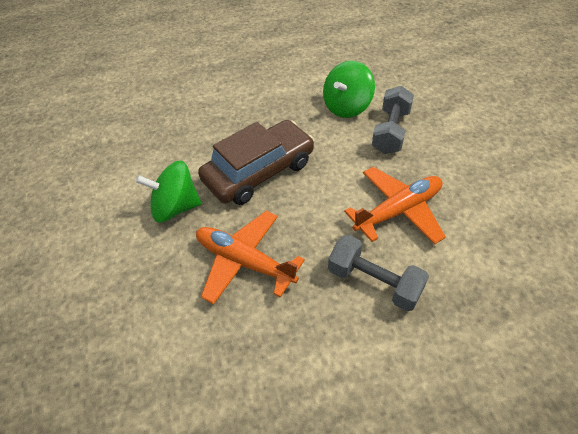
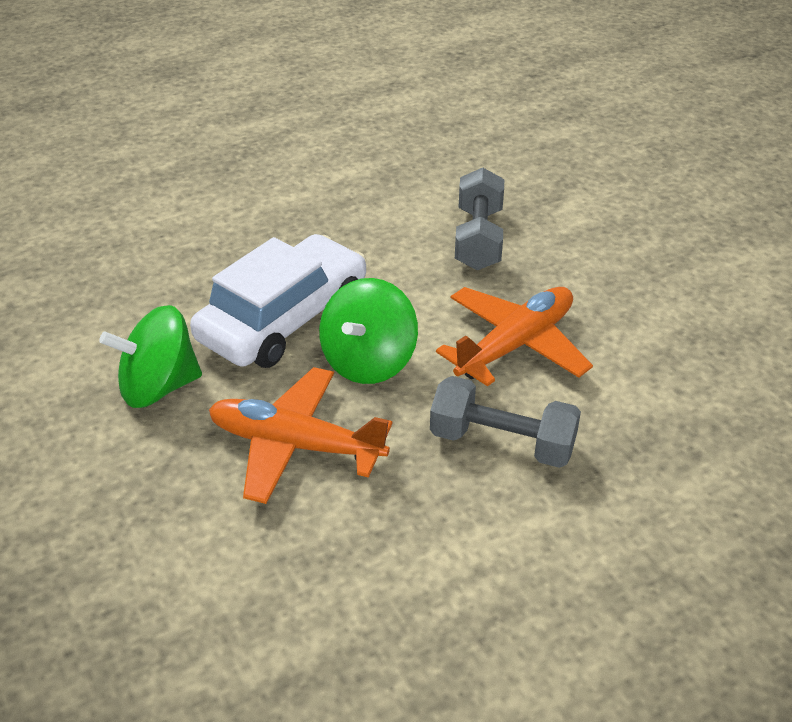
camera: 15 degrees left, 10 degrees down
brown car [198,120,314,205] -> white car [190,234,366,368]
green spinning top [323,61,375,118] -> green spinning top moved to [319,278,418,384]

